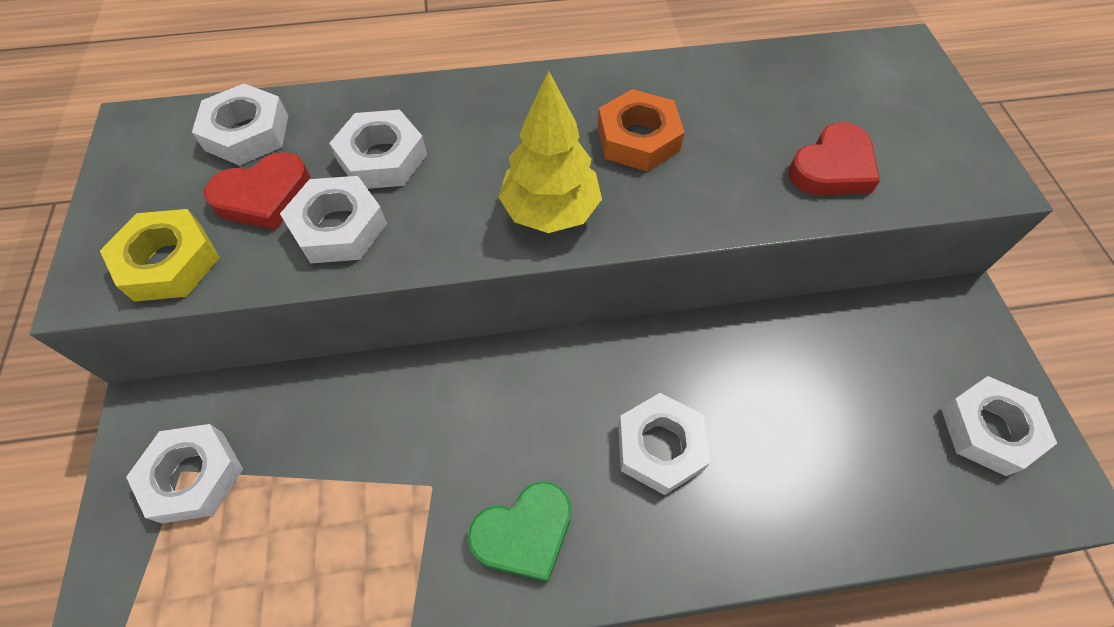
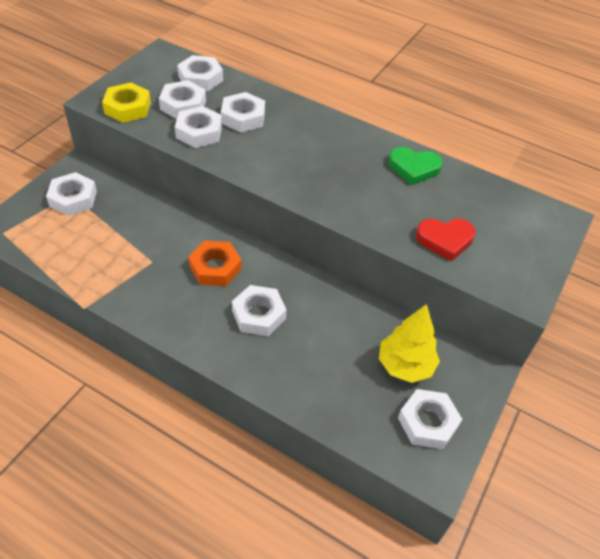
camera: 35 degrees right, 10 degrees down
red heart [204,152,310,230] -> white nut [159,80,206,119]
green heart [468,481,571,582] -> green heart moved to [388,147,443,185]
yellow tree [498,71,602,233] -> yellow tree moved to [379,304,440,383]
orange nut [598,89,685,171] -> orange nut moved to [189,241,242,286]

